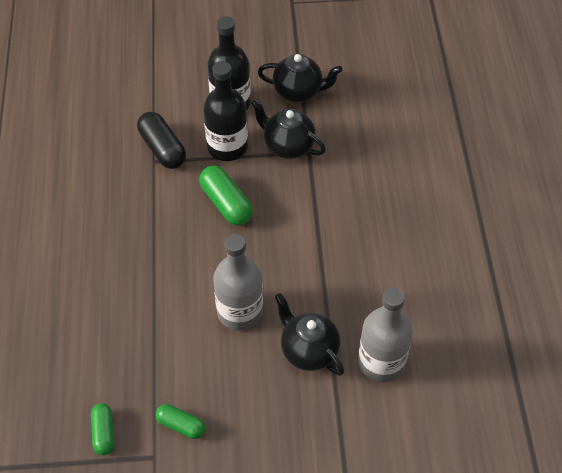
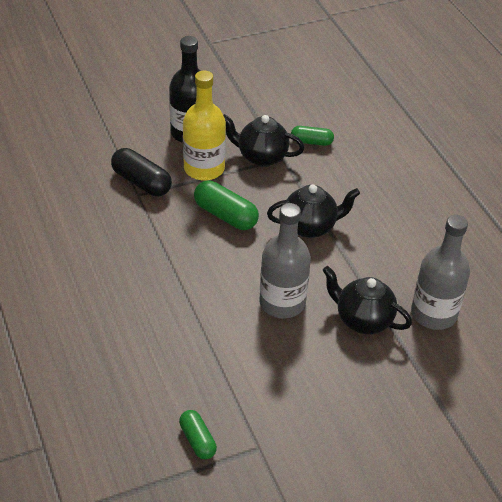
camera: 20 degrees left, 10 degrees down
green capsule [156,404,205,439] -> green capsule moved to [291,126,334,146]
black bottle [203,61,248,161] -> yellow bottle [183,71,226,181]
black teapot [258,54,342,102] -> black teapot moved to [267,184,360,238]

